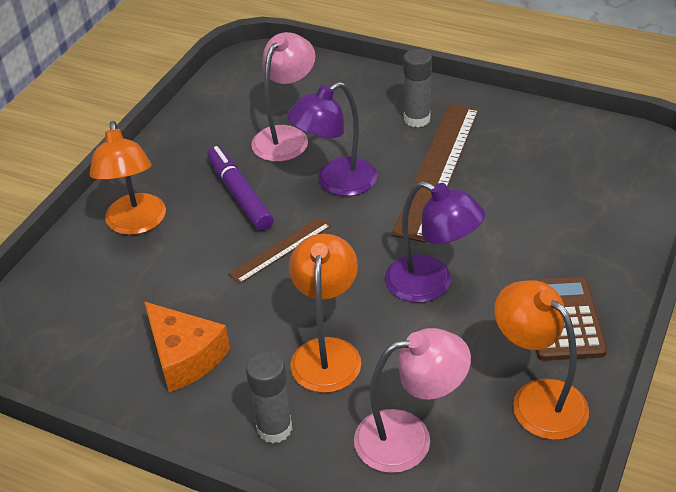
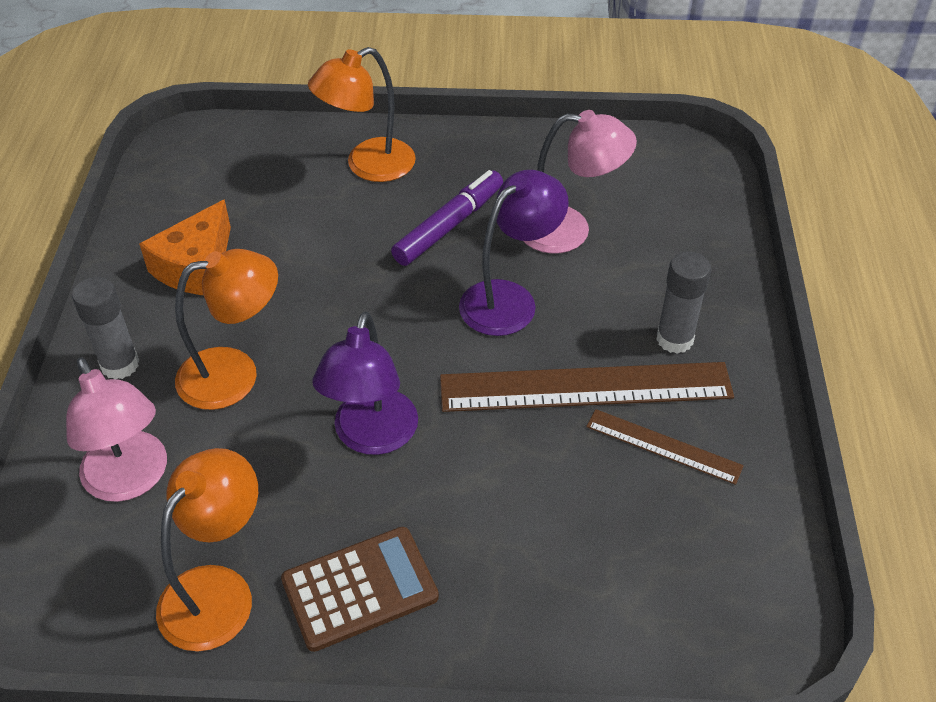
camera: 65 degrees right, 5 degrees up
brown ruler [228,217,331,284] -> brown ruler moved to [586,409,744,485]
purple lamp [287,82,377,196] -> purple lamp turned 105 degrees clockwise [459,170,569,336]

